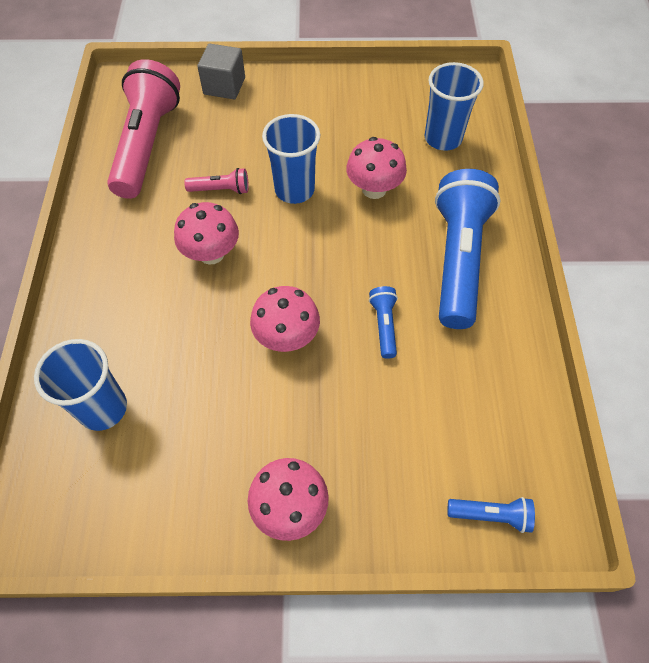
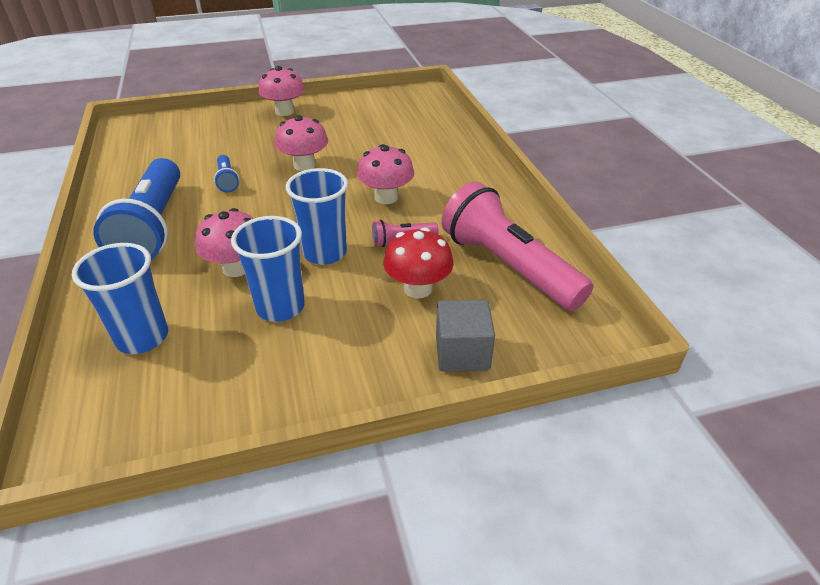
camera: 165 degrees right, 20 degrees down
blue cup [34,339,127,431] -> blue cup moved to [231,216,305,322]
pink flashlight [107,59,180,199] -> pink flashlight turned 150 degrees clockwise [441,182,593,311]
blue flashlight [447,497,535,533] -> none
none -> red mushroom [383,227,453,298]

